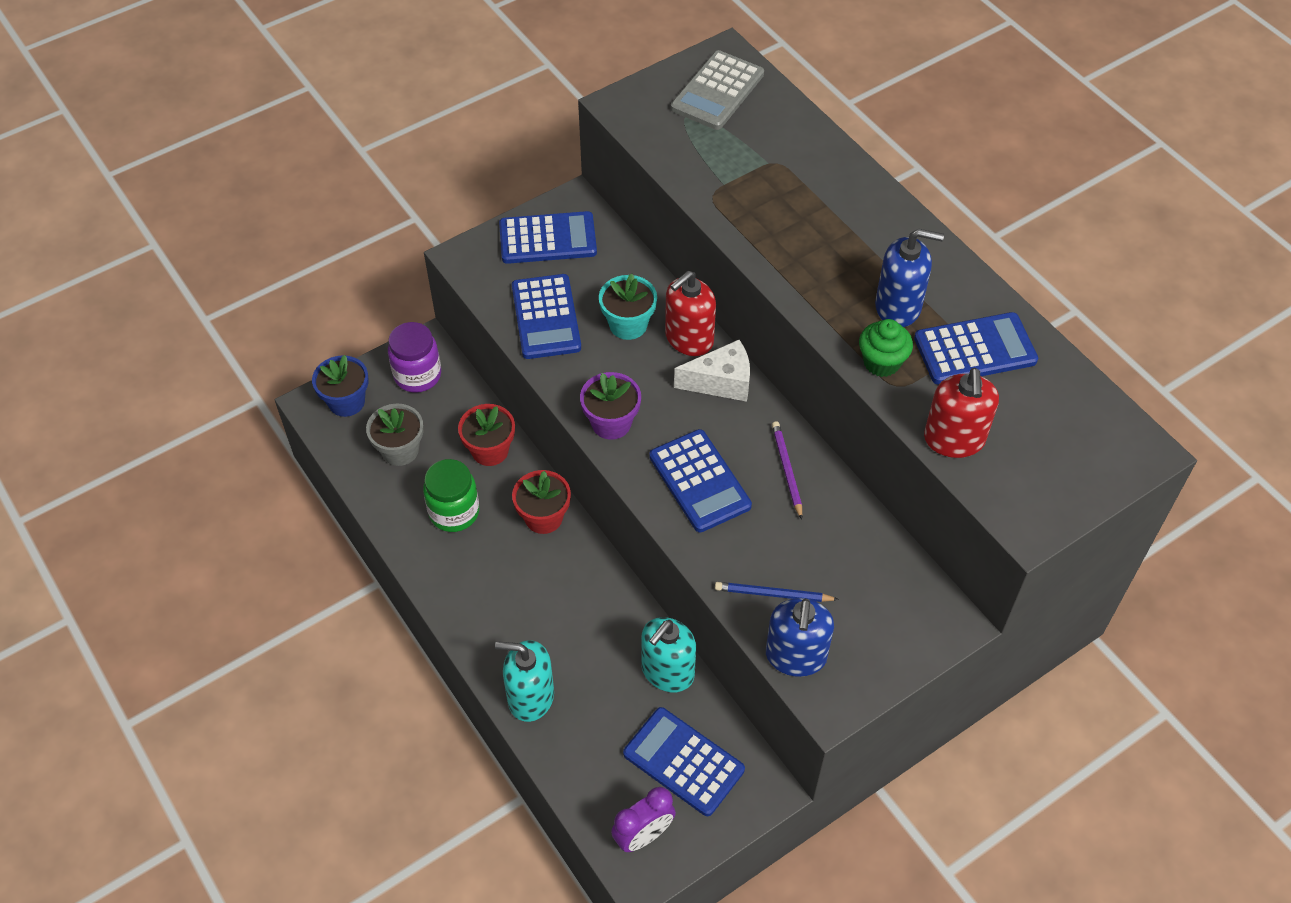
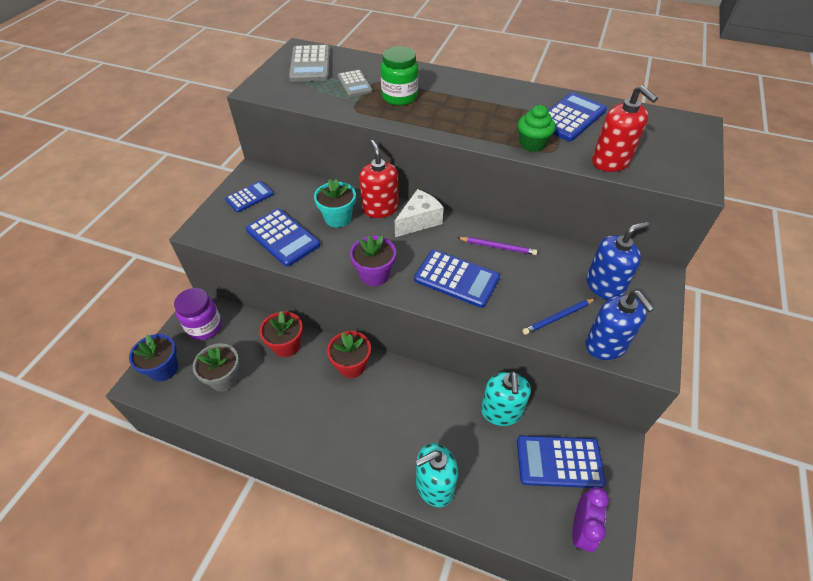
camera: 35 degrees left, 5 degrees down
green jar [423,459,480,532] -> green jar moved to [381,46,418,106]
blue calculator [499,211,597,264] -> blue calculator [225,181,274,212], size x0.63
red soap dispenser [665,271,716,356] -> red soap dispenser turned 150 degrees clockwise [360,140,399,218]
purple pencil [772,421,802,520] -> purple pencil turned 150 degrees clockwise [457,237,538,255]
blue soap dispenser [875,229,944,327] -> blue soap dispenser moved to [586,221,649,300]
none -> grey calculator [337,70,373,97]

